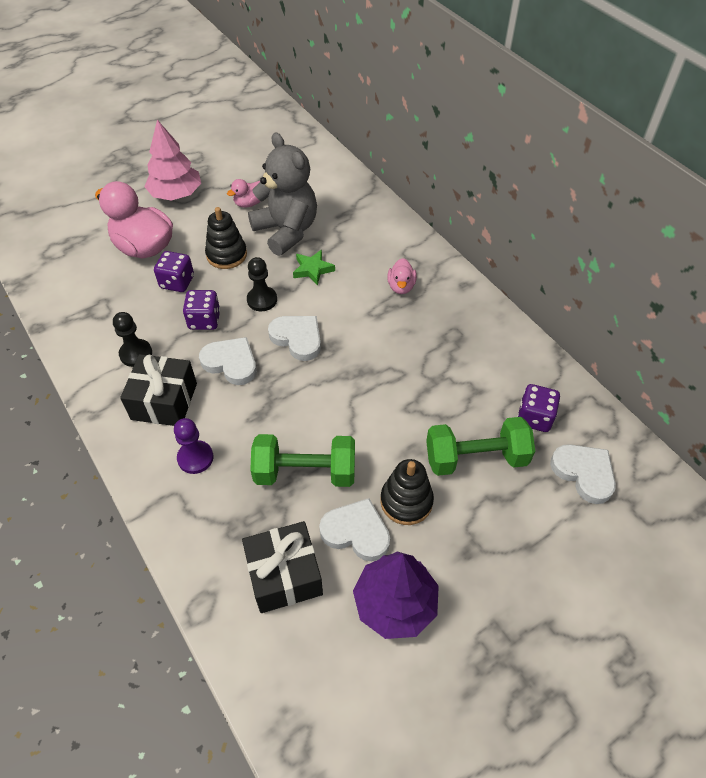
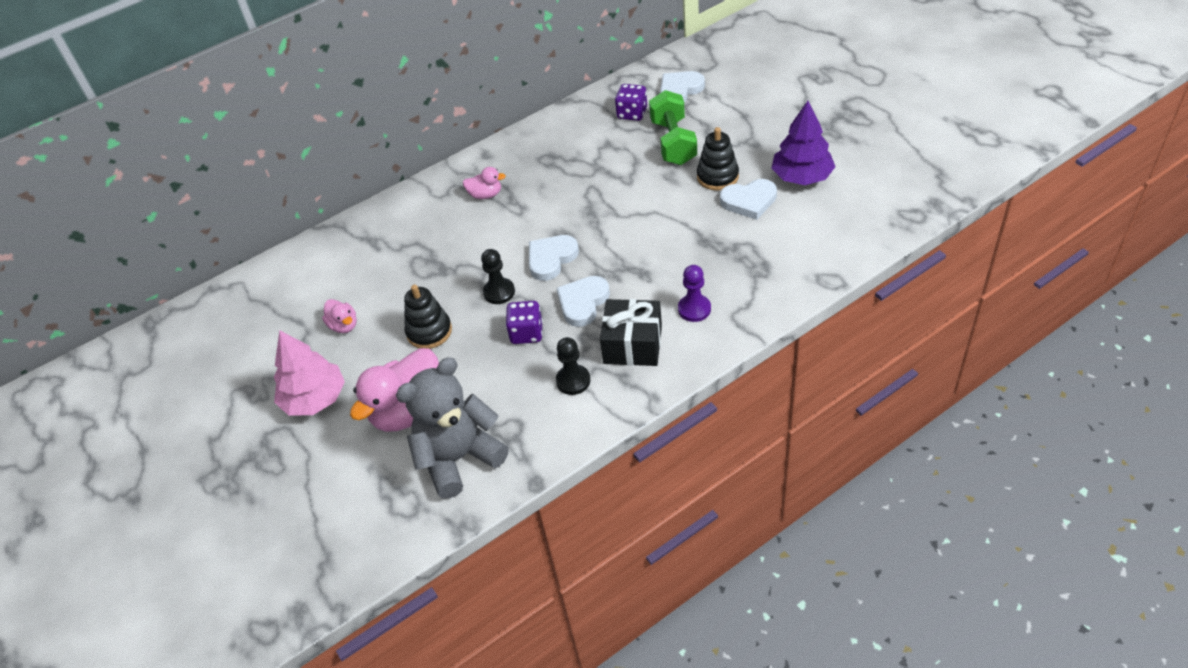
camera: 85 degrees left, 5 degrees down
purple dice [154,251,194,292] -> none
black gift [242,521,323,613] -> none
grey teddy bear [248,132,317,256] -> grey teddy bear moved to [396,357,509,499]
green dumbbell [250,434,355,487] -> none
green star [293,250,335,286] -> none
white heart [319,498,390,561] -> white heart turned 120 degrees counterclockwise [720,179,777,220]

